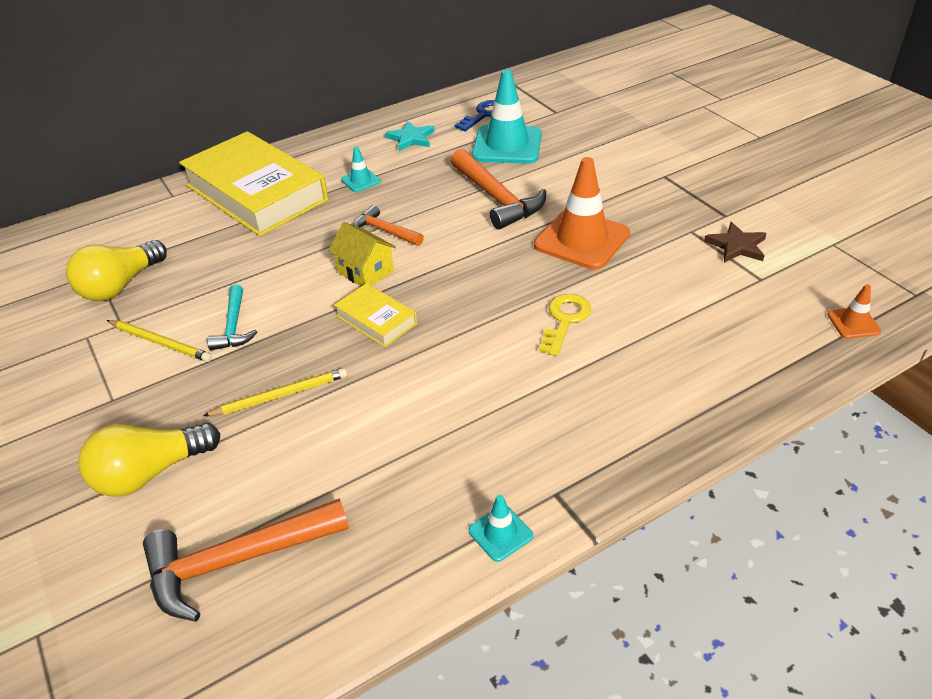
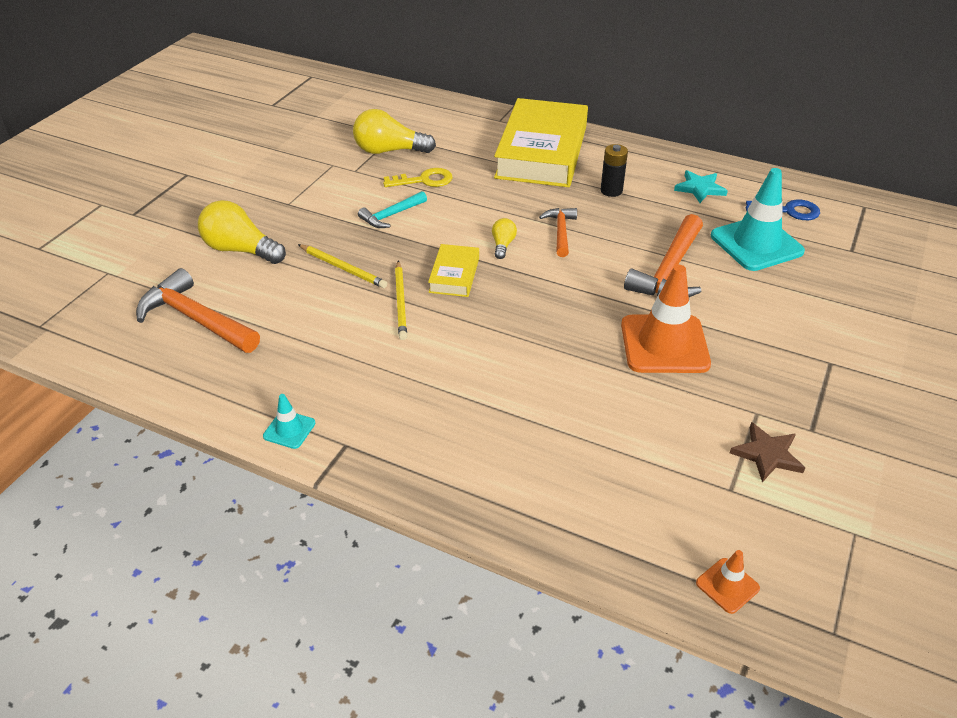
camera: 55 degrees right, 0 degrees up
yellow pencil [107,320,212,362] -> yellow pencil moved to [395,261,407,340]
yellow house [328,222,396,286] -> yellow light bulb [492,218,517,259]
turquoise traffic cone [341,146,381,192] -> black battery [600,144,628,197]
yellow key [539,294,591,356] -> yellow key moved to [383,168,453,187]

